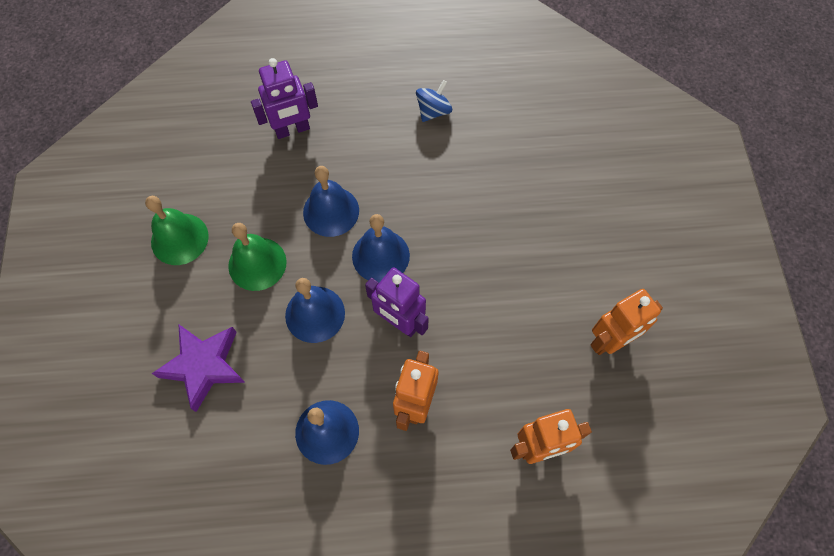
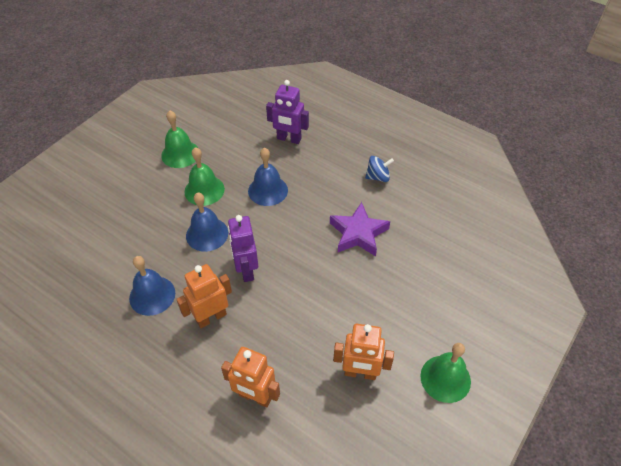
camera: 40 degrees right, 15 degrees down
purple star [152,324,246,412] -> purple star moved to [330,202,390,256]
blue bell [352,214,410,282] -> none
none -> green bell [420,343,471,403]

